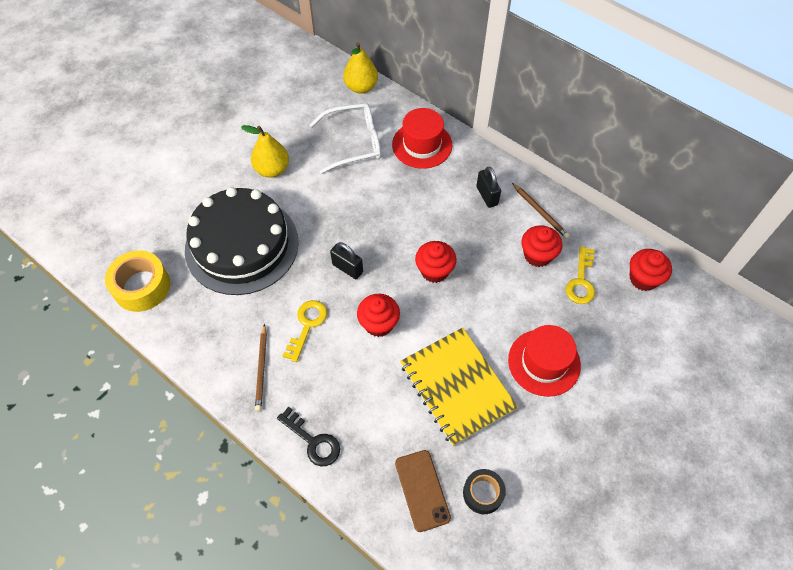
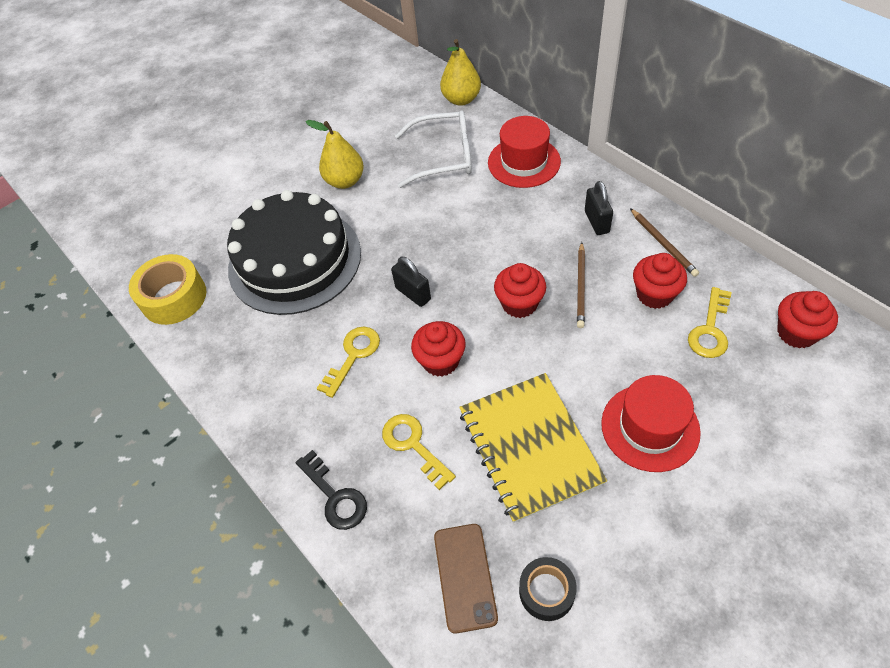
camera: 15 degrees right, 5 degrees down
brown pencil [255,324,267,411] -> brown pencil moved to [577,242,585,328]
none -> yellow key [382,414,456,490]

